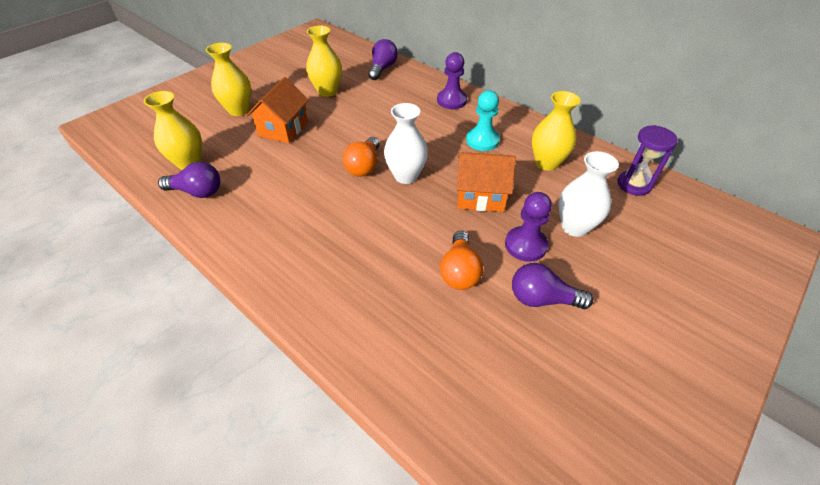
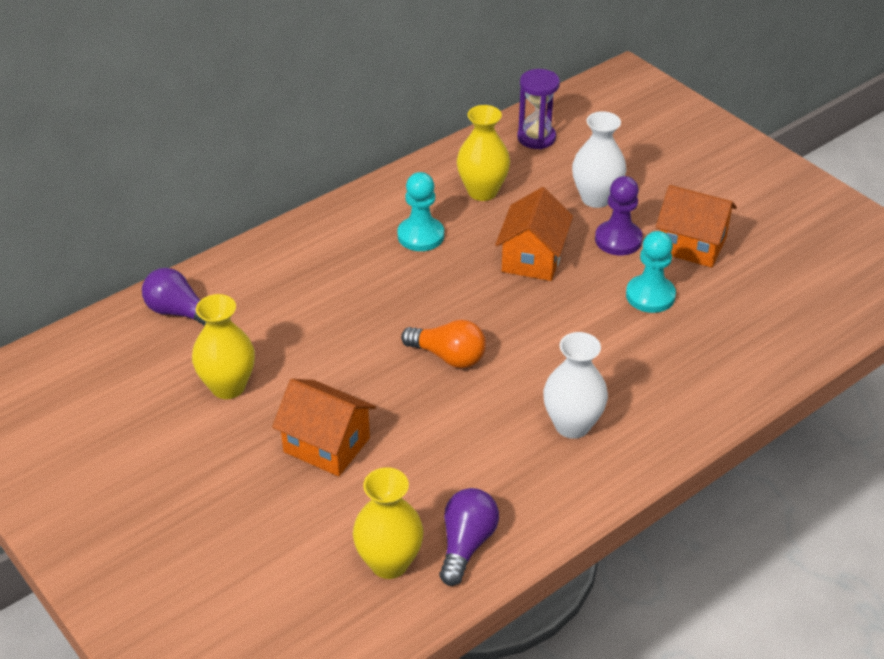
camera: 80 degrees left, 5 degrees down
yellow vase [206,43,251,116] -> none
white vase [384,103,428,184] -> white vase moved to [543,332,608,439]
purple pawn [437,52,467,109] -> none
orange light bulb [440,231,483,290] -> turquoise pawn [626,231,676,313]
purple light bulb [512,263,593,309] -> orange house [656,185,737,268]

